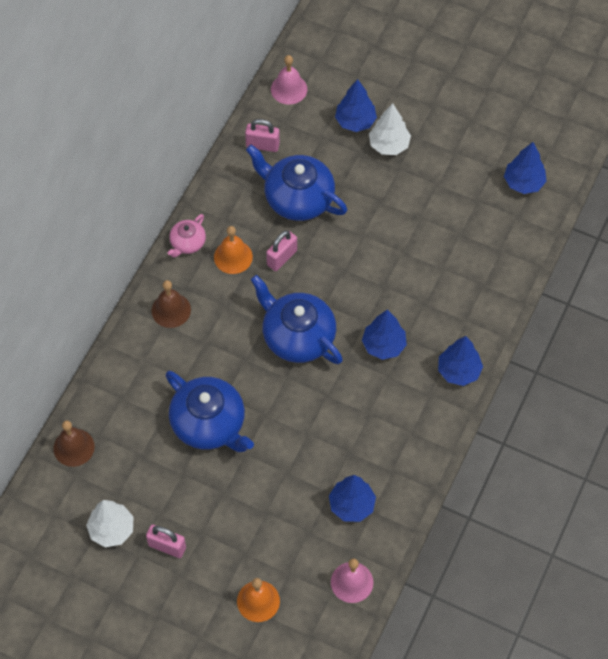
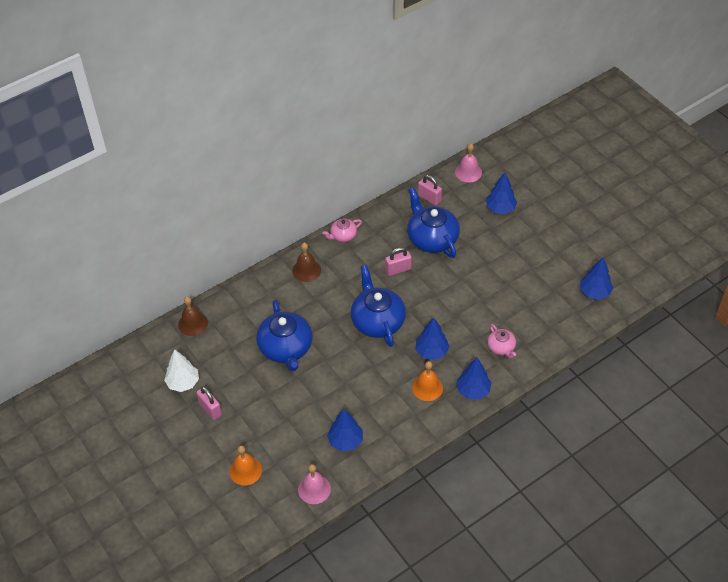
camera: 30 degrees right, 10 degrees down
orange bell [214,226,253,274] -> orange bell moved to [412,361,443,401]
white tree [369,103,411,155] -> none
none -> pink teapot [487,324,516,358]

